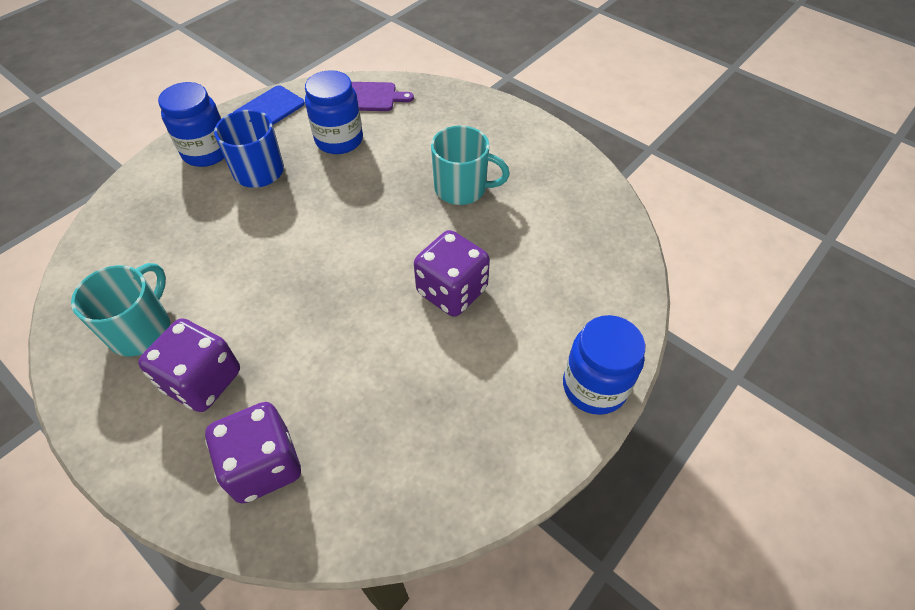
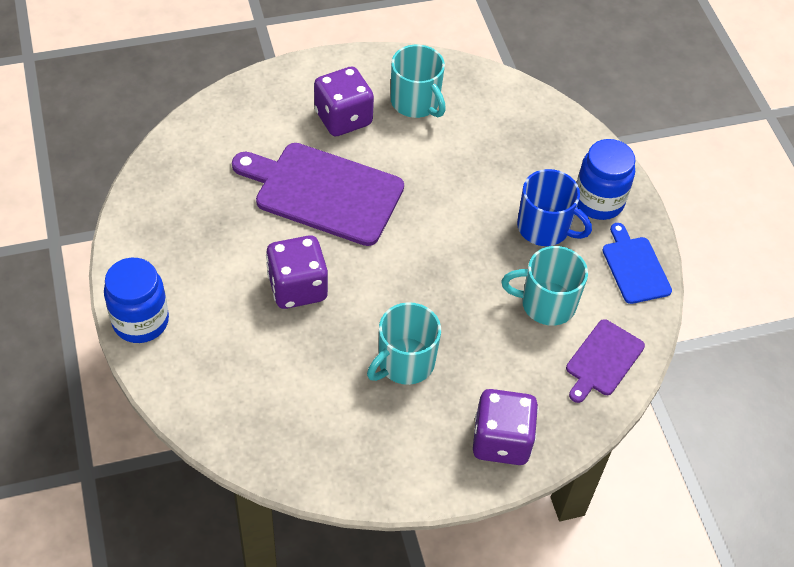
camera: 120 degrees right, 0 degrees up
purple dice [205,402,301,504] -> purple dice moved to [473,389,538,465]
blue jar [305,70,363,154] -> turquoise mug [502,246,588,326]
none -> purple cutting board [232,143,404,246]

